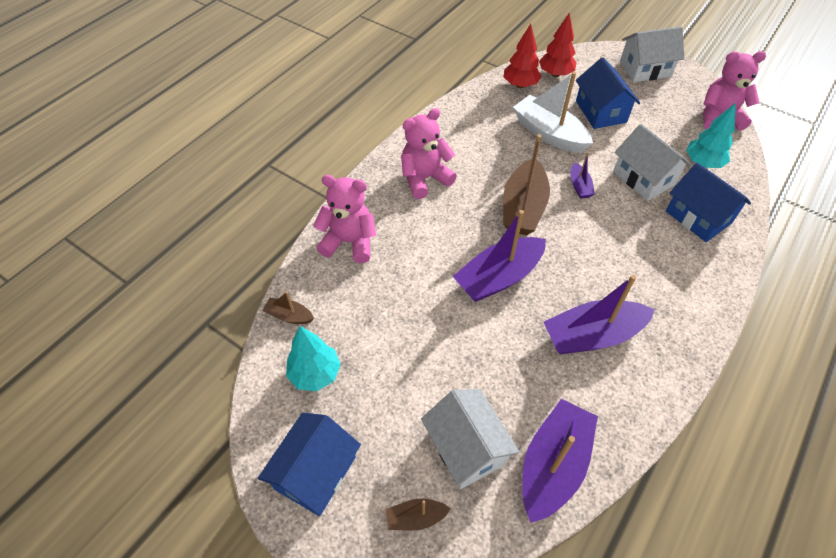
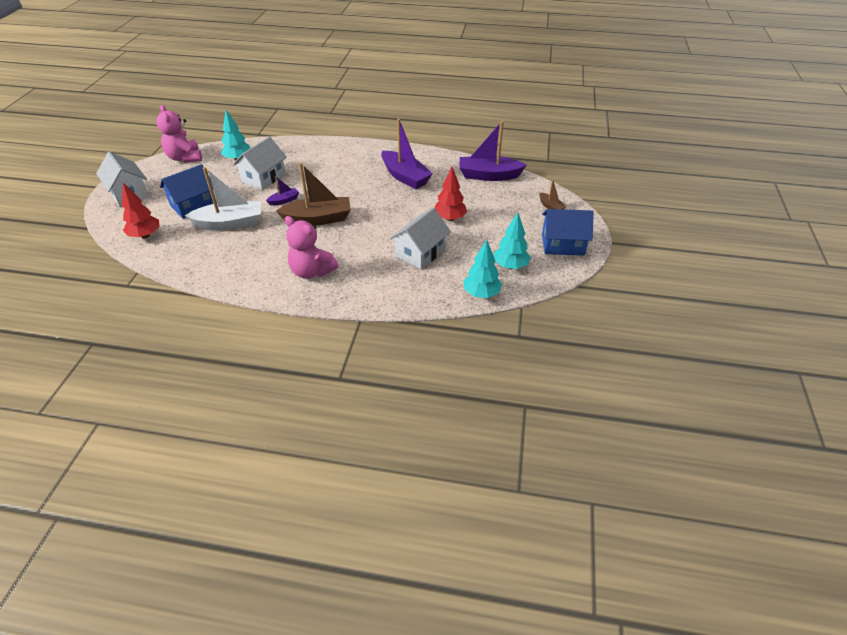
camera: 115 degrees left, 10 degrees down
brown boat [262,292,314,324] -> turquoise tree [464,240,502,298]
pink teddy bear [313,175,376,263] -> none
white house [421,389,520,489] -> white house moved to [390,208,451,270]
purple boat [453,210,546,302] -> none
red tree [504,24,542,88] -> red tree moved to [435,167,467,221]
white boat [513,72,593,153] -> white boat turned 120 degrees counterclockwise [185,167,261,231]
blue house [666,163,751,242] -> none

